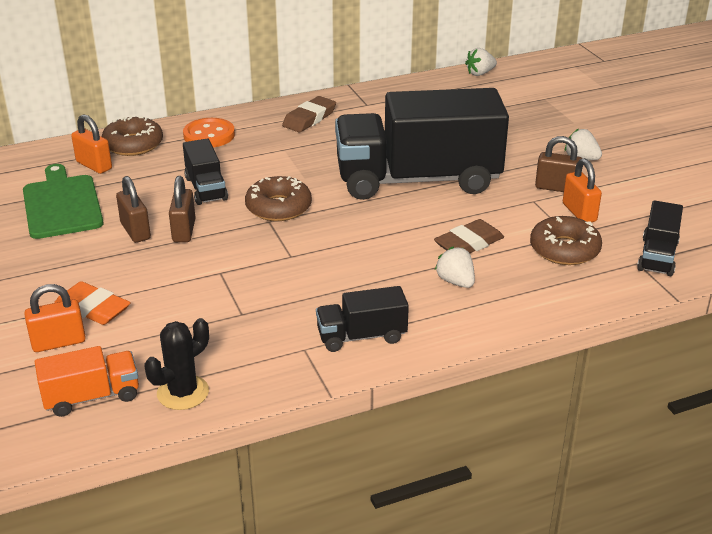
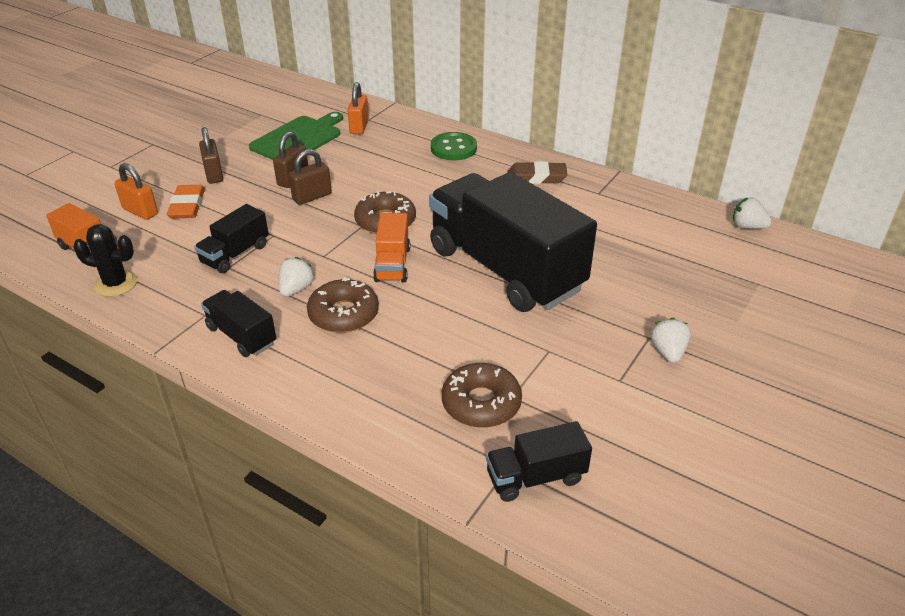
camera: 55 degrees right, 5 degrees up
brown donut [101,115,163,156] -> brown donut moved to [307,277,379,333]
orange button [183,118,235,147] -> green button [431,132,477,160]
black truck [183,138,228,205] -> black truck moved to [194,204,269,273]
brown eraser [434,219,504,253] -> none
white strawberry [435,247,475,288] -> white strawberry moved to [279,257,315,297]
brown padlock [535,136,582,192] -> brown padlock moved to [199,127,223,184]
orange padlock [563,158,602,222] -> none
none -> orange truck [373,213,410,282]

